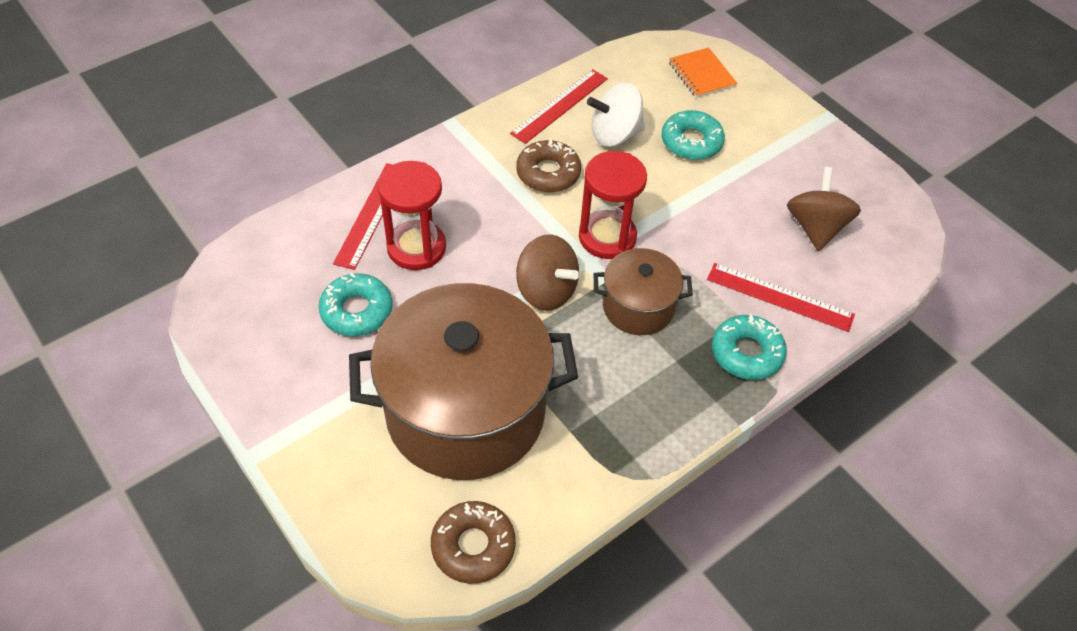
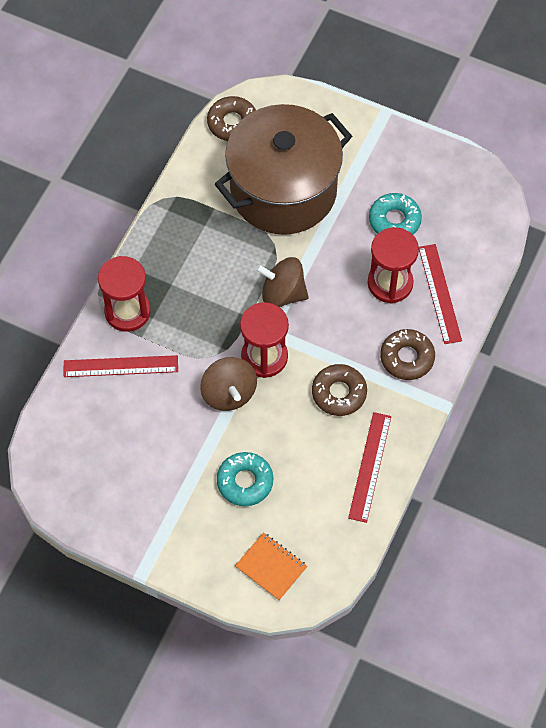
camera: 155 degrees right, 10 degrees up
white spinning top [587,83,645,147] -> none
brown pot [594,248,693,335] -> none
turquoise donut [712,315,787,380] -> red hourglass [98,256,151,332]
brown spinning top [787,167,861,251] -> brown spinning top moved to [200,357,257,411]
none -> brown donut [380,329,435,380]

